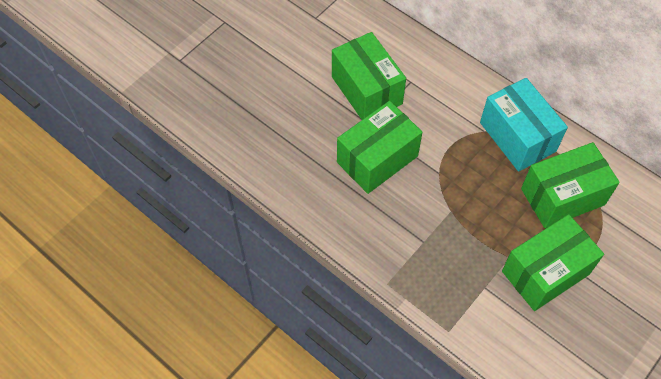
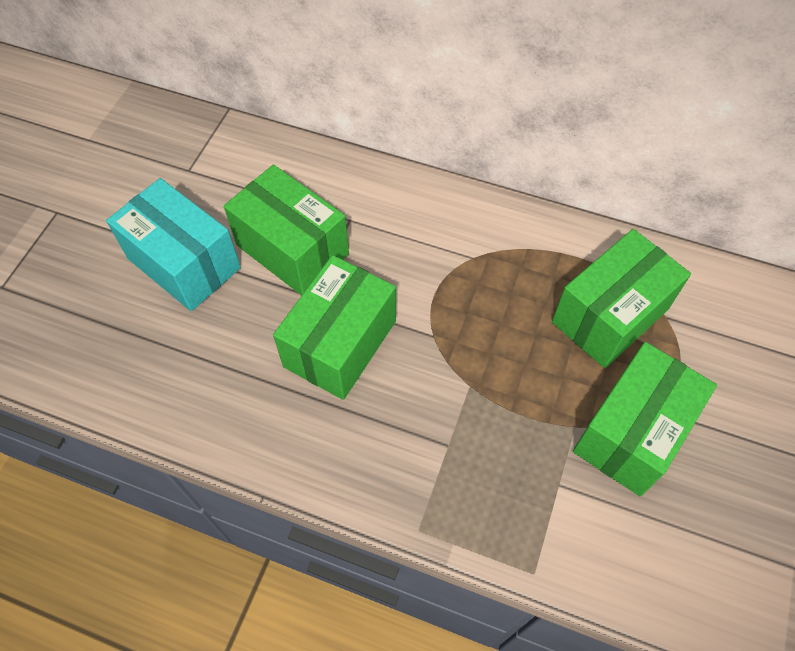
camera: 20 degrees left, 0 degrees up
turquoise box [480,78,568,172] -> turquoise box moved to [106,178,241,311]

